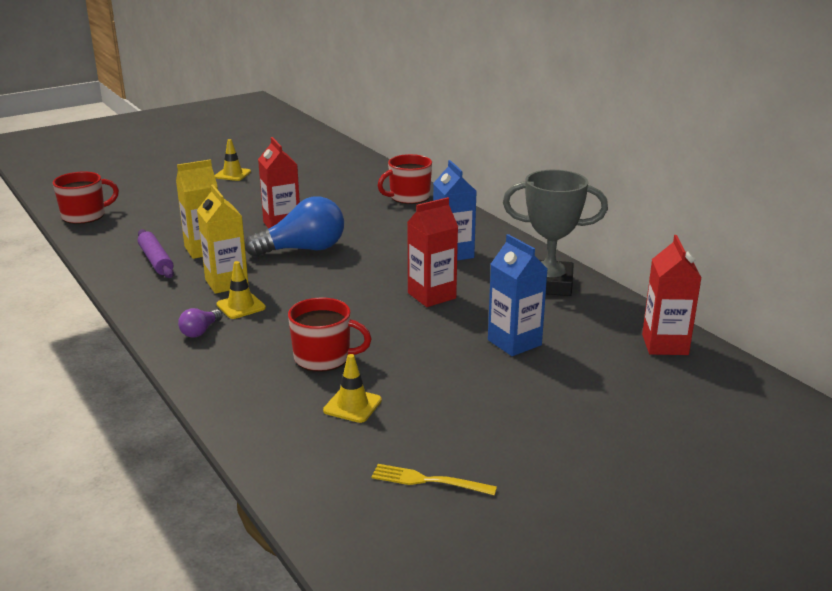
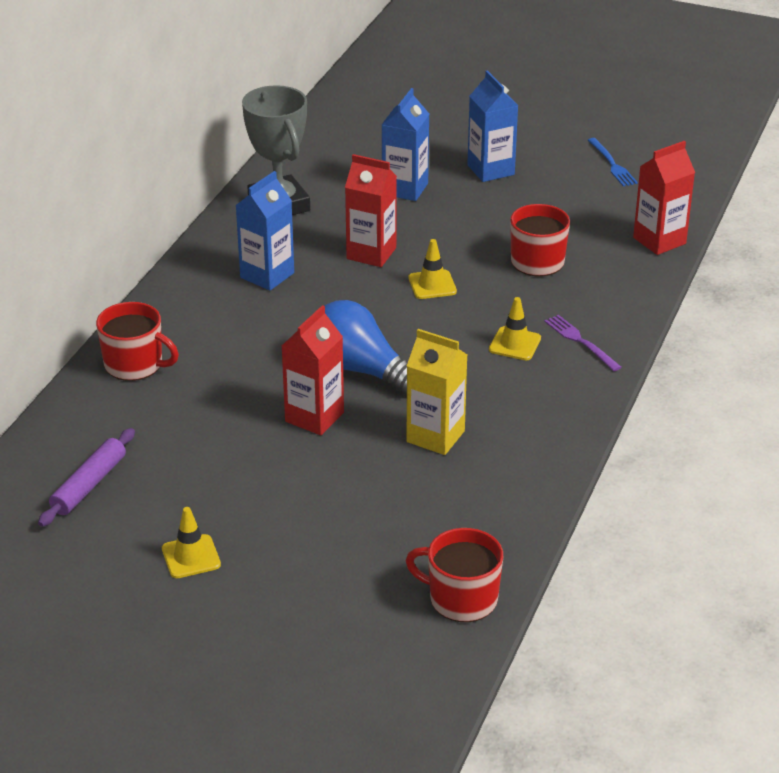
camera: 125 degrees left, 10 degrees up
purple rolling pin [138,229,174,278] -> purple rolling pin moved to [38,428,135,527]
purple light bulb [178,308,222,338] -> purple fork [544,315,622,371]
yellow carton [197,185,249,294] -> none
yellow traffic cone [323,354,382,423] -> yellow traffic cone moved to [408,239,457,299]
yellow fork [372,464,497,496] -> blue fork [588,138,638,187]
red carton [642,235,702,355] -> red carton moved to [633,141,695,255]
none -> blue carton [467,70,518,182]

